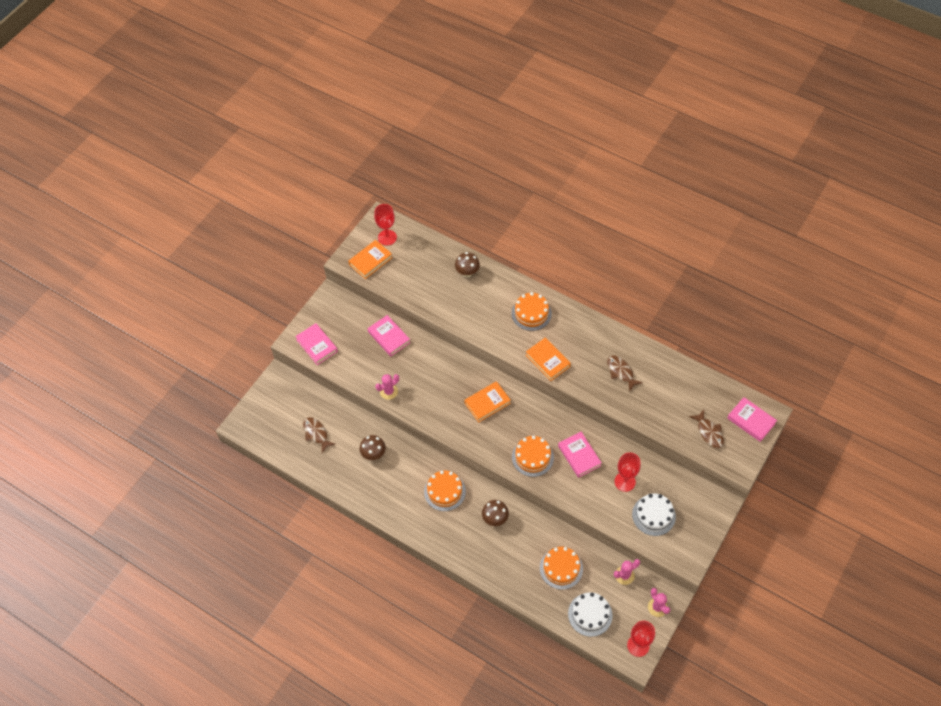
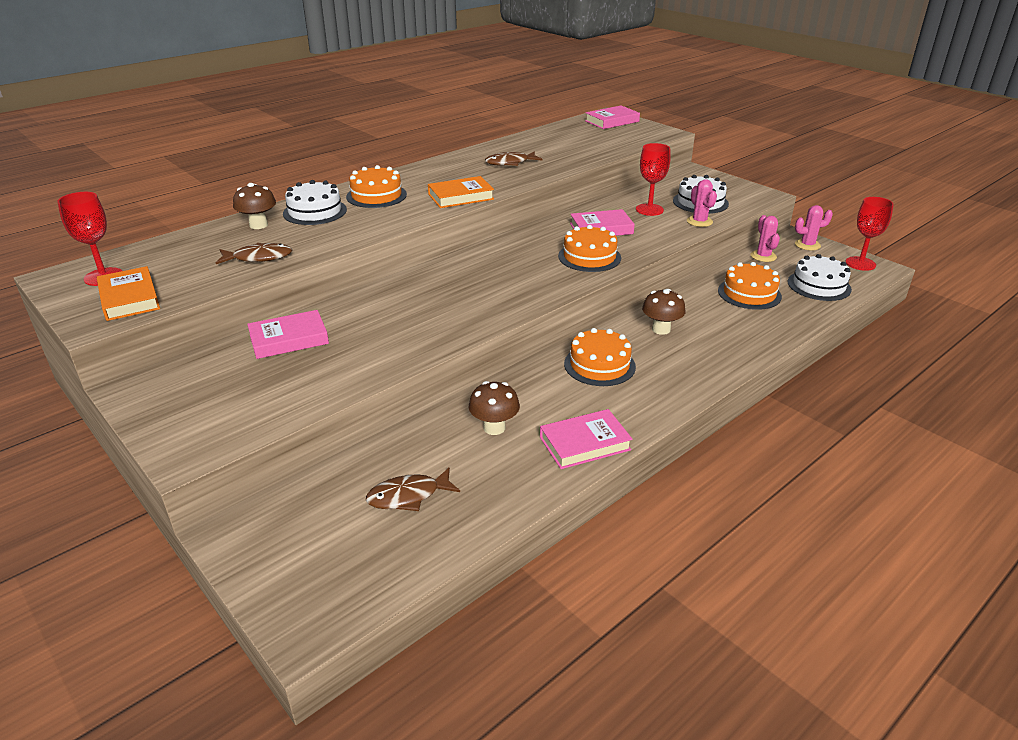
camera: 75 degrees left, 25 degrees down
pink book [295,323,338,365] -> pink book moved to [540,409,633,469]
pink cactus [375,374,399,400] -> pink cactus moved to [687,179,717,227]
orange book [464,381,511,422] -> none
brown fish [689,410,724,448] -> brown fish moved to [216,243,292,264]
none -> white cake [283,180,347,225]

